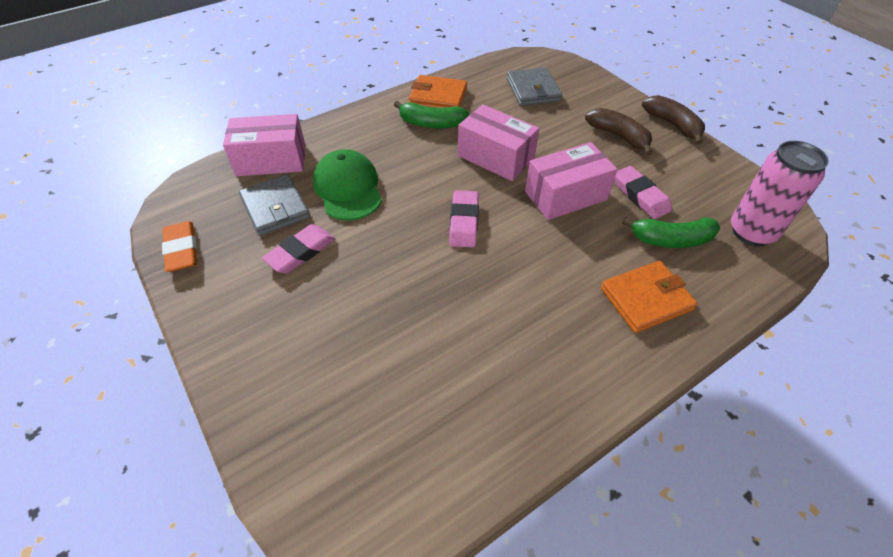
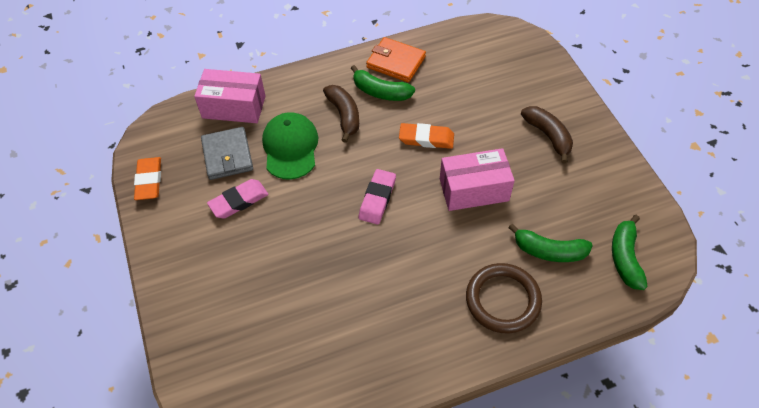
camera: 15 degrees right, 5 degrees up
pink box [458,104,539,181] -> orange eraser [399,123,454,149]
grey wallet [507,67,562,106] -> none
orange wallet [601,261,698,333] -> brown ring [466,263,542,334]
pink eraser [614,166,672,219] -> none
brown banana [642,95,705,144] -> brown banana moved to [323,85,359,143]
pink can [731,141,829,246] -> green banana [612,215,648,290]

